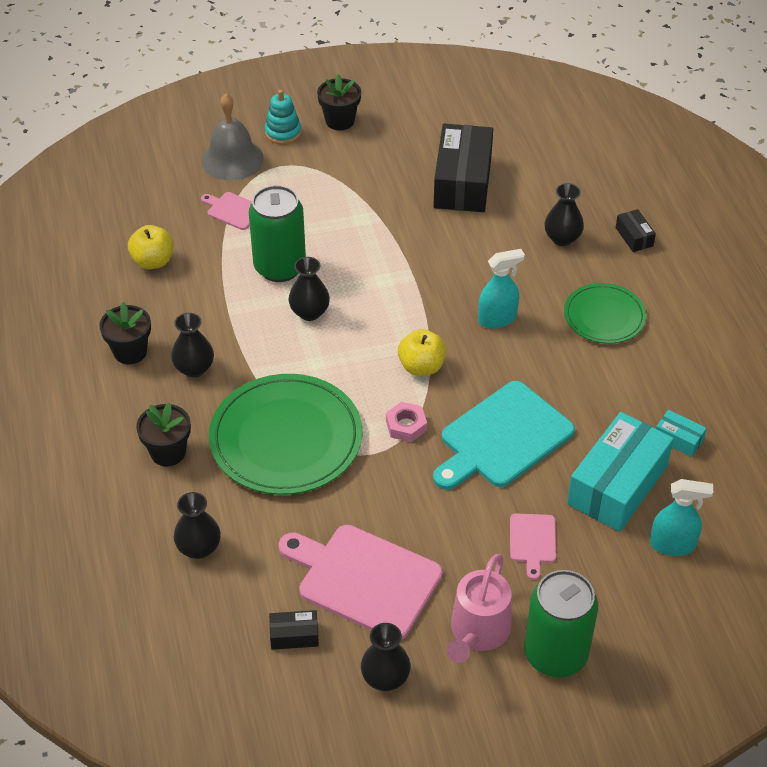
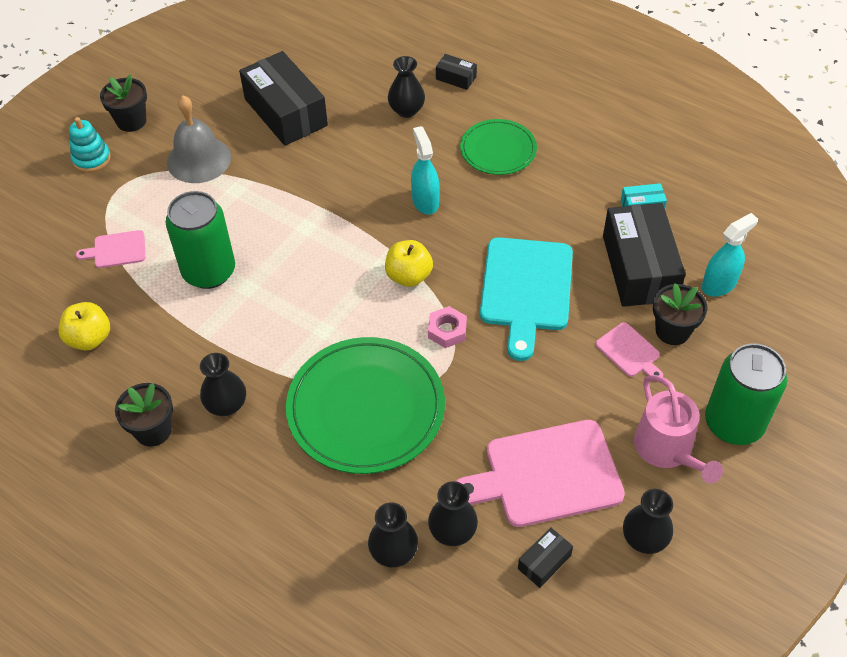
camera: 40 degrees left, 5 degrees up
black flower pot [136,403,191,466] -> black flower pot moved to [653,283,707,345]
grey bell [201,94,264,180] -> grey bell moved to [167,96,231,183]
black vase [289,257,330,321] -> black vase moved to [428,481,478,546]
turquoise spray bottle [478,249,525,328] -> turquoise spray bottle turned 45 degrees counterclockwise [411,126,440,215]
turquoise box [567,412,674,532] -> black box [603,203,686,307]

